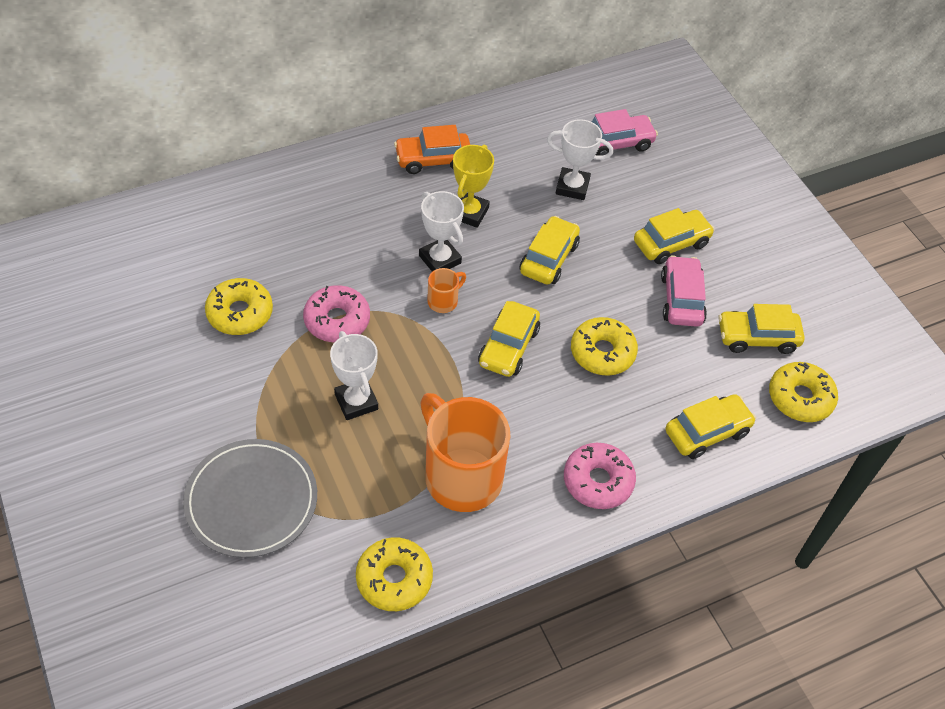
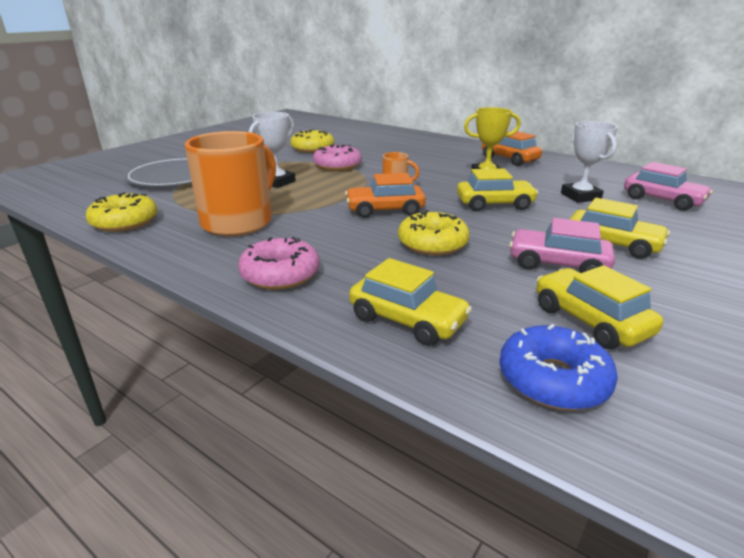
camera: 65 degrees right, 25 degrees down
white trophy [419,191,464,272] -> none
yellow car [478,301,540,377] -> orange car [345,173,426,218]
pink car [661,255,707,327] -> pink car turned 135 degrees counterclockwise [509,218,615,273]
yellow donut [769,362,838,422] -> blue donut [499,324,618,410]

